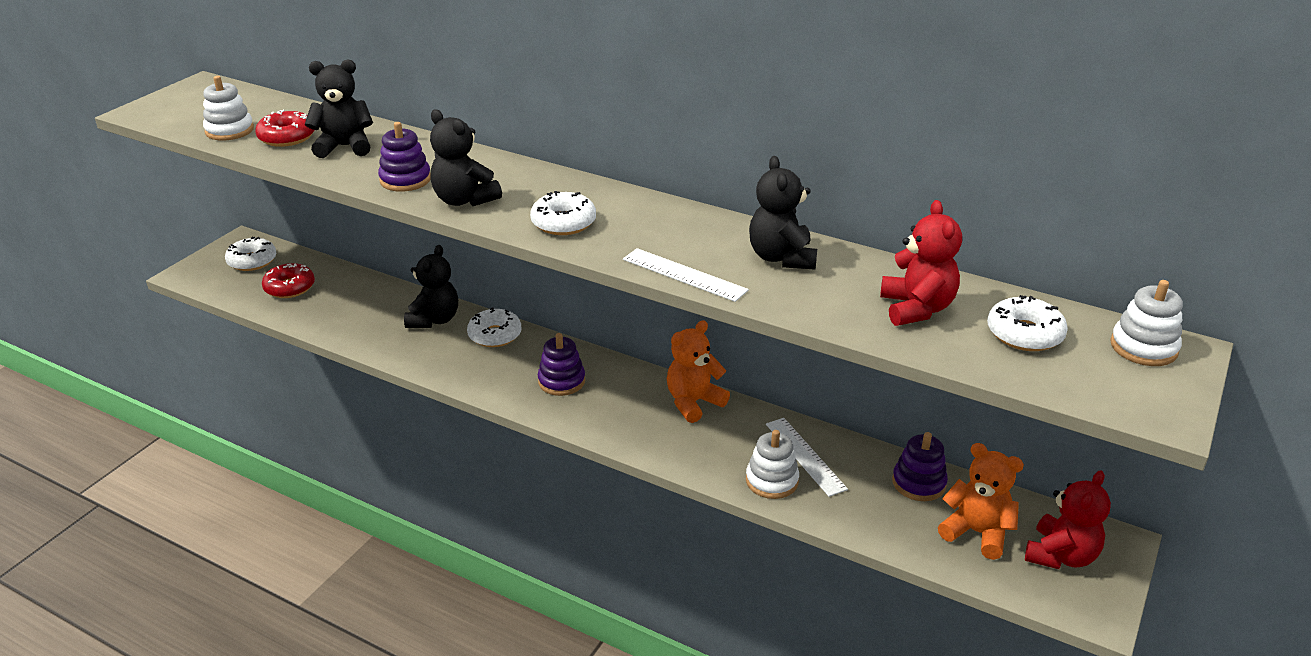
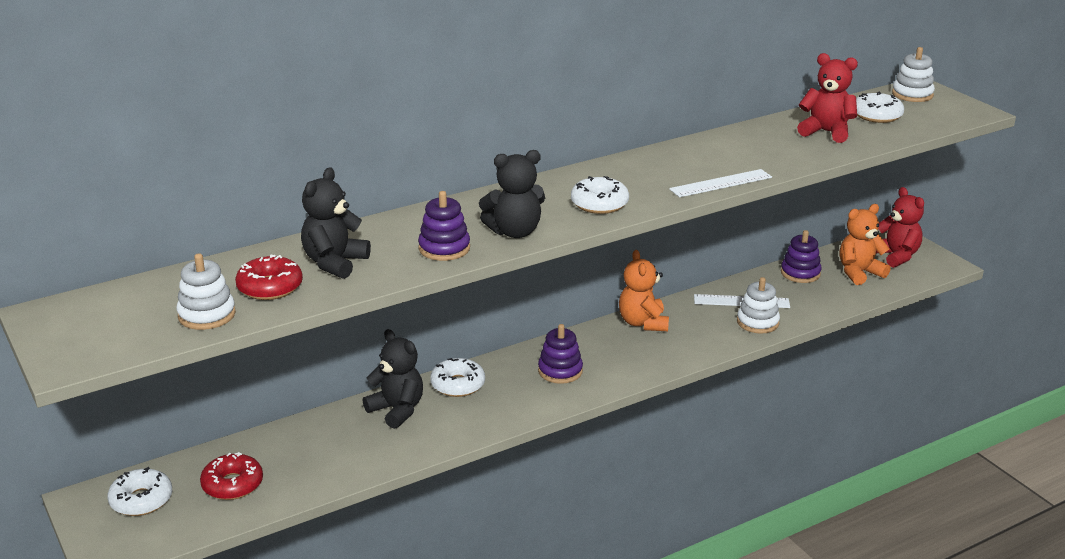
camera: 60 degrees left, 5 degrees down
black teddy bear [749,156,817,269] -> none

